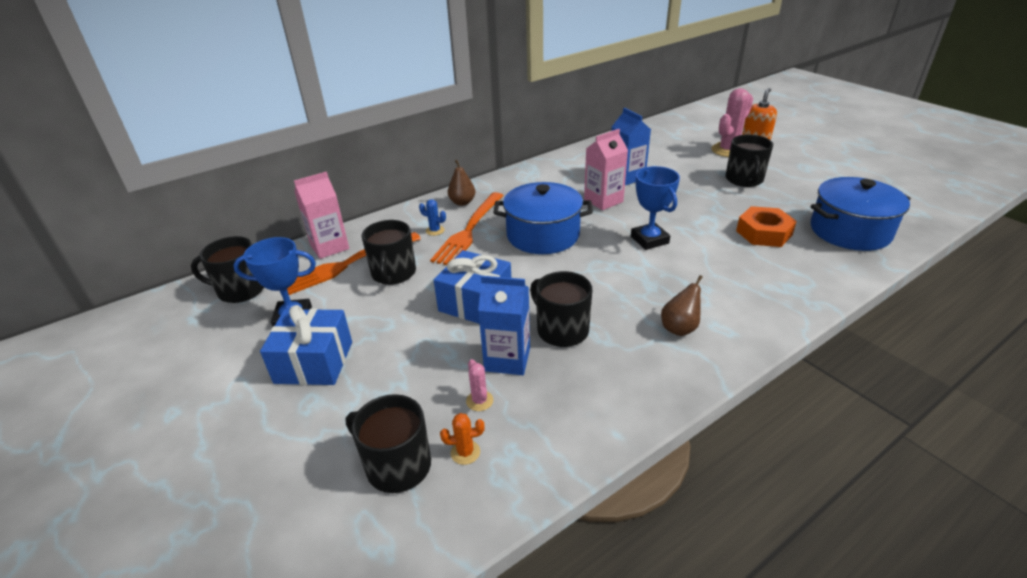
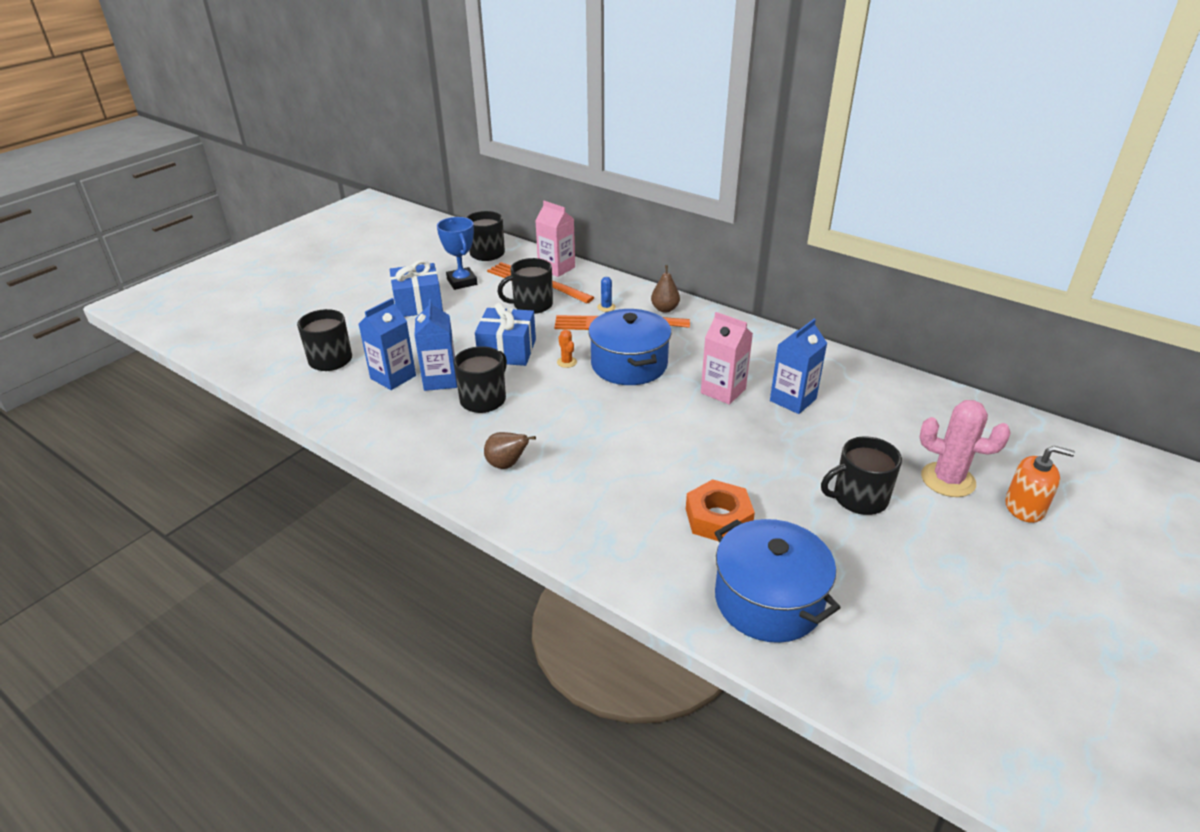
camera: 70 degrees right, 0 degrees up
orange cactus [440,413,485,465] -> orange cactus moved to [557,330,577,368]
pink cactus [466,359,493,411] -> blue carton [359,298,416,390]
blue trophy [631,166,680,250] -> none

